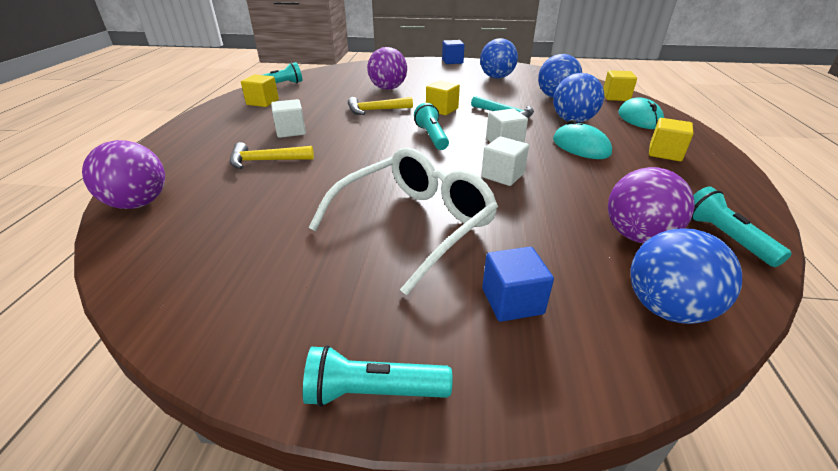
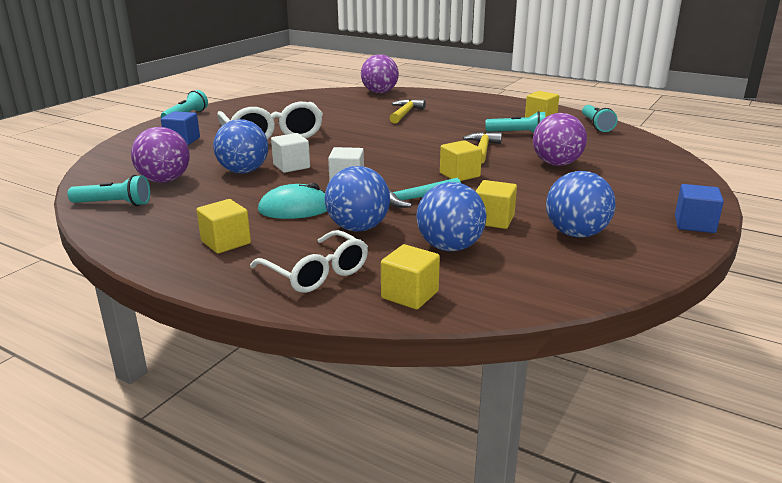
camera: 115 degrees right, 10 degrees down
white cube [271,99,306,138] -> none
turquoise flashlight [414,103,449,150] -> turquoise flashlight moved to [485,111,545,133]
turquoise mouse [619,97,664,129] -> white glasses [250,230,368,293]
blue ball [630,228,742,324] -> blue ball moved to [213,119,268,174]
none -> yellow cube [476,180,517,229]

